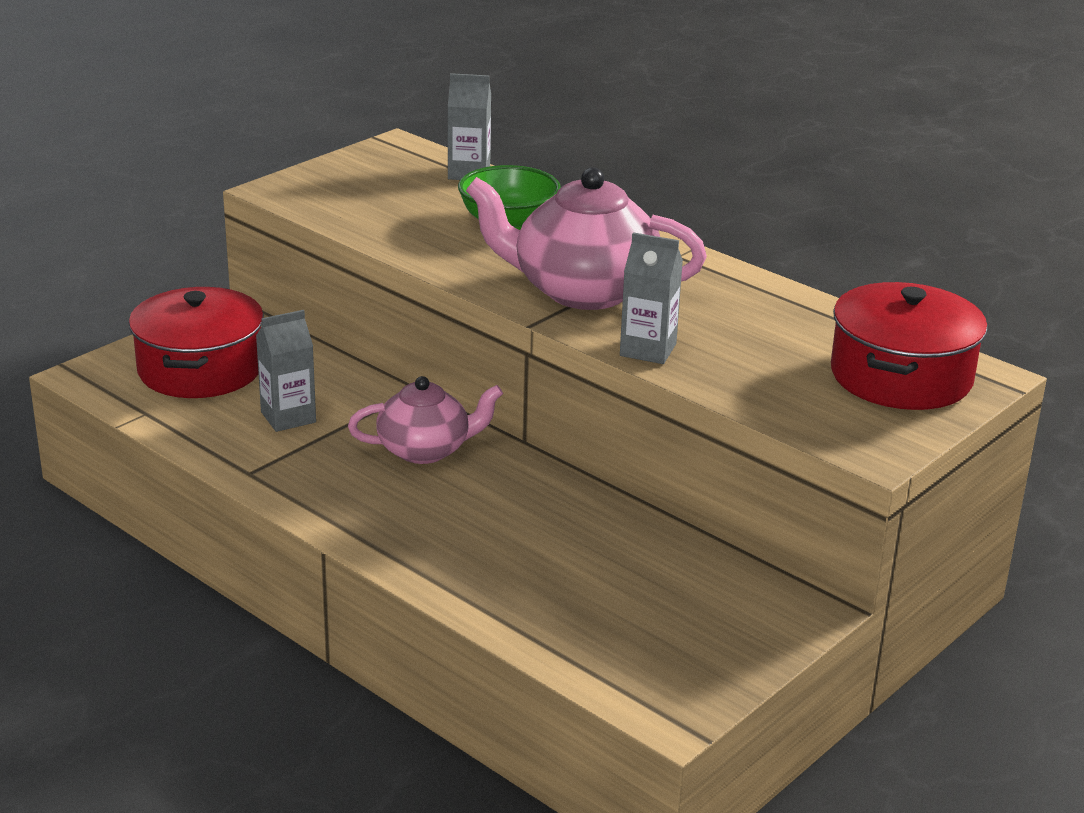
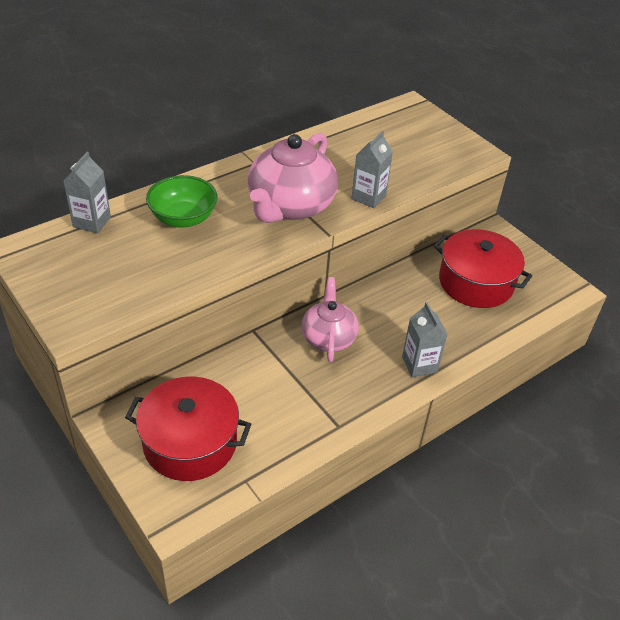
camera: 80 degrees left, 15 degrees up
grey carton [256,310,316,432] -> grey carton moved to [402,302,448,377]
red pot [831,282,988,410] -> red pot moved to [434,229,532,308]

